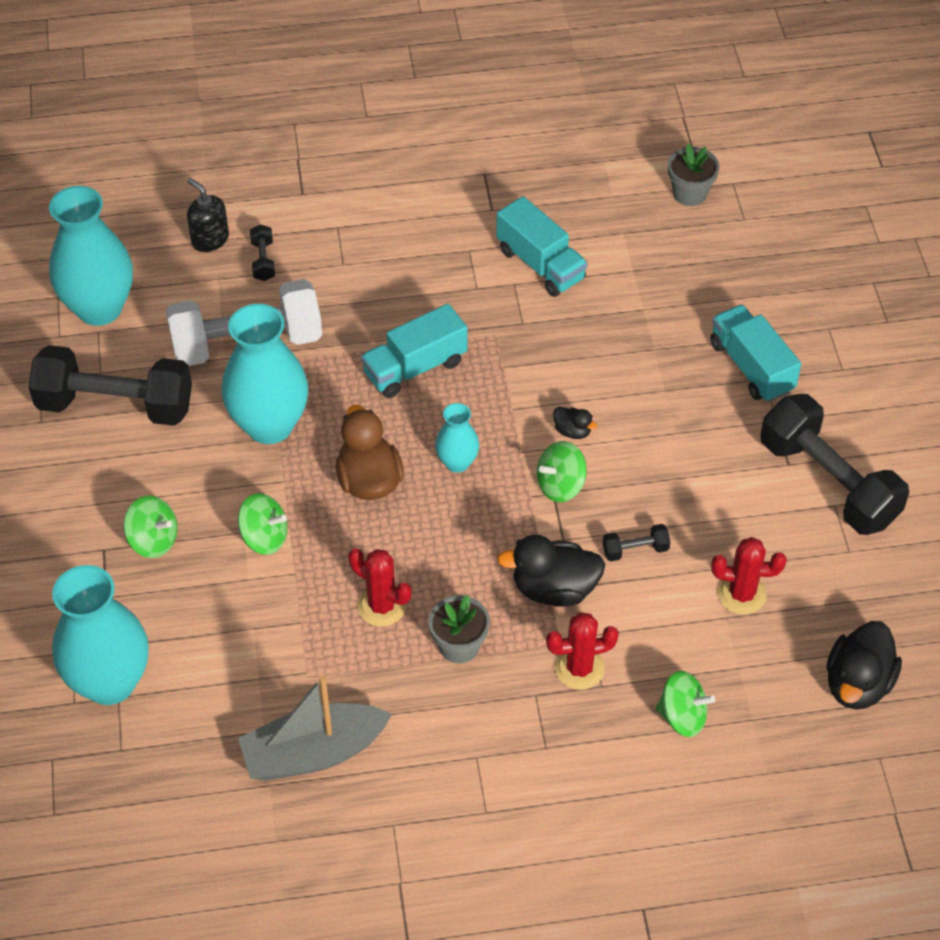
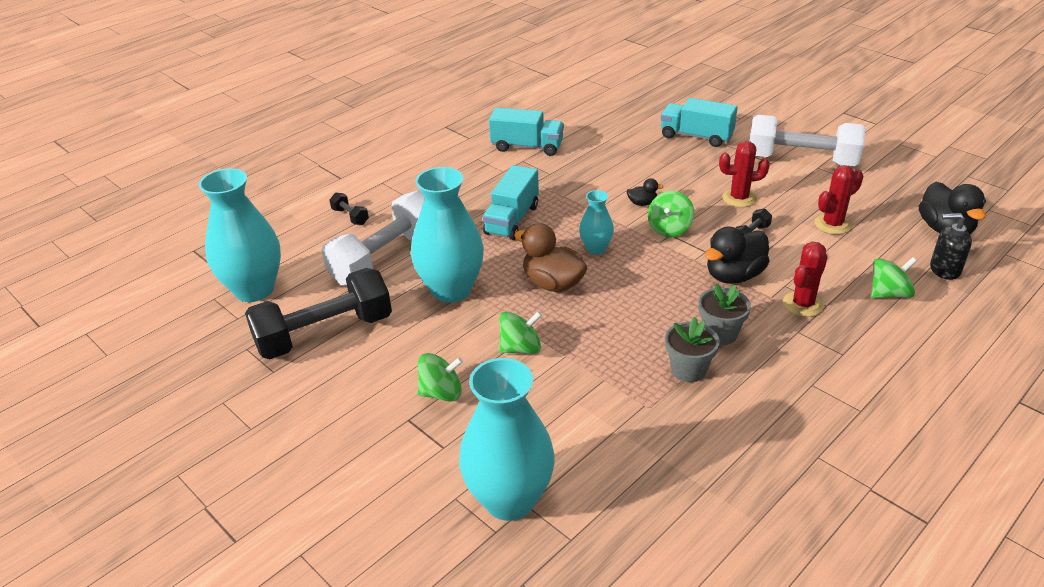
camera: 35 degrees left, 15 degrees down
black soap dispenser [187,178,229,252] -> black soap dispenser moved to [930,213,972,280]
grey boat [238,675,392,781] -> none
red cactus [348,548,411,627] -> red cactus moved to [719,141,770,207]
grey flower pot [668,144,720,206] -> grey flower pot moved to [665,317,720,382]
black dumbbell [760,394,909,535] -> white dumbbell [750,115,866,166]

